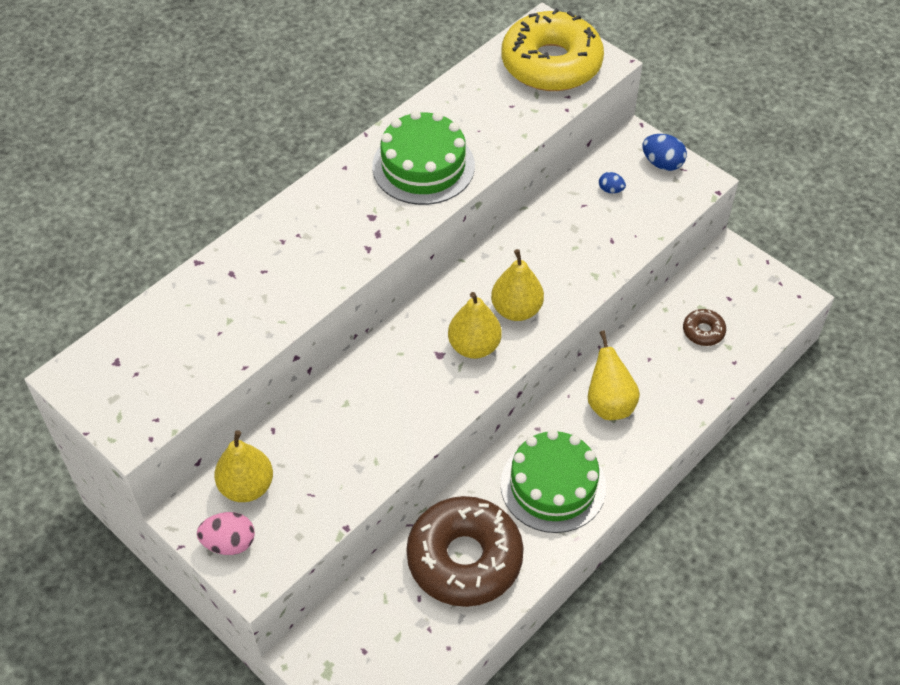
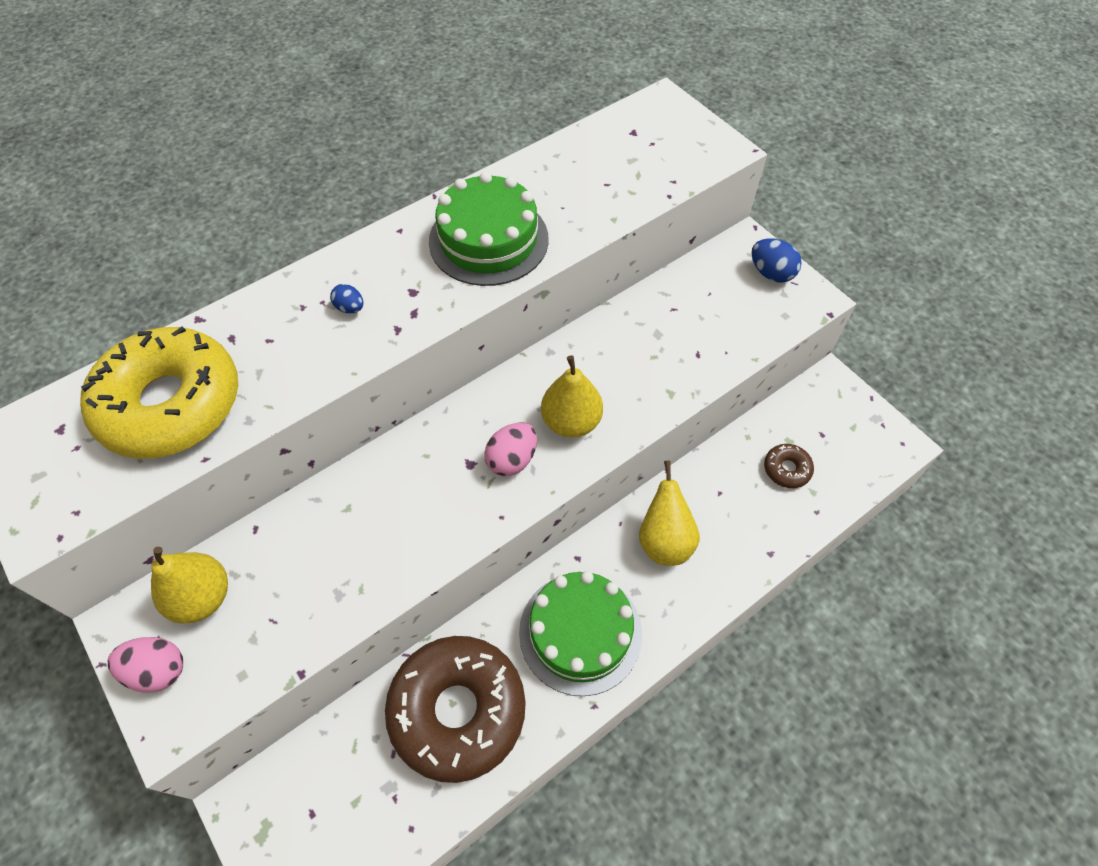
camera: 10 degrees right, 5 degrees up
yellow pear [448,292,502,359] -> pink egg [484,422,537,476]
yellow donut [502,8,604,91] -> yellow donut moved to [80,326,238,459]
blue egg [599,172,626,193] -> blue egg moved to [330,284,363,313]

